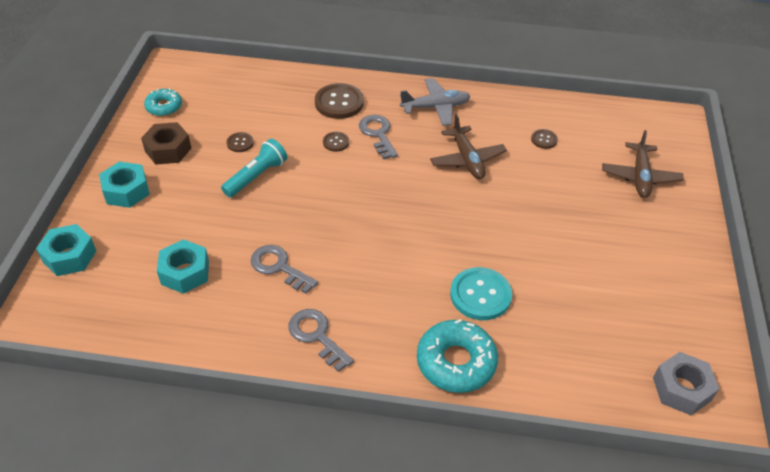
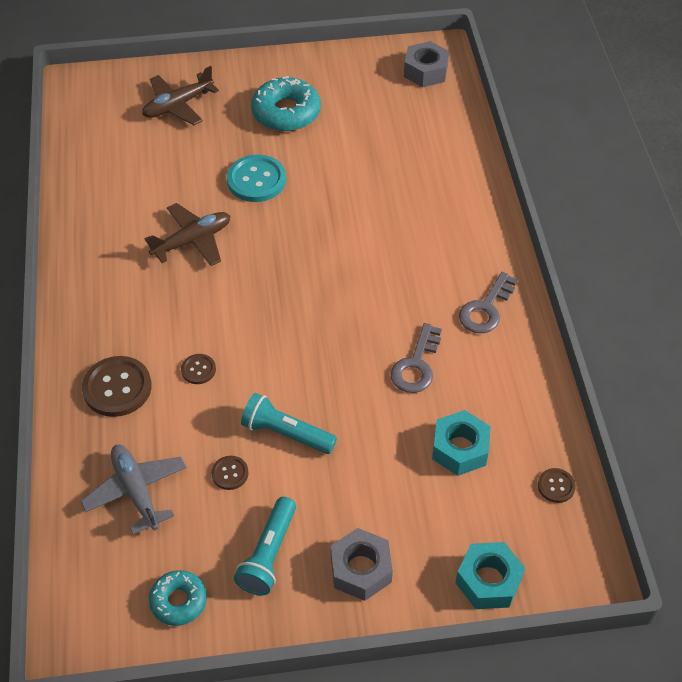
camera: 105 degrees left, 5 degrees up
turquoise nut [99,162,150,208] -> grey nut [331,528,393,601]
brown nut [141,122,191,165] -> turquoise flashlight [234,497,296,595]
grey key [359,115,398,159] -> none
grey plane [400,78,471,126] -> grey plane moved to [81,445,187,535]
turquoise donut [417,319,498,393] -> turquoise donut moved to [251,76,321,131]
turquoise button [450,267,512,320] -> turquoise button moved to [227,155,286,202]
brown button [531,129,558,149] -> brown button moved to [538,468,576,503]
brown plane [602,130,684,198] -> brown plane turned 150 degrees clockwise [142,66,219,125]

